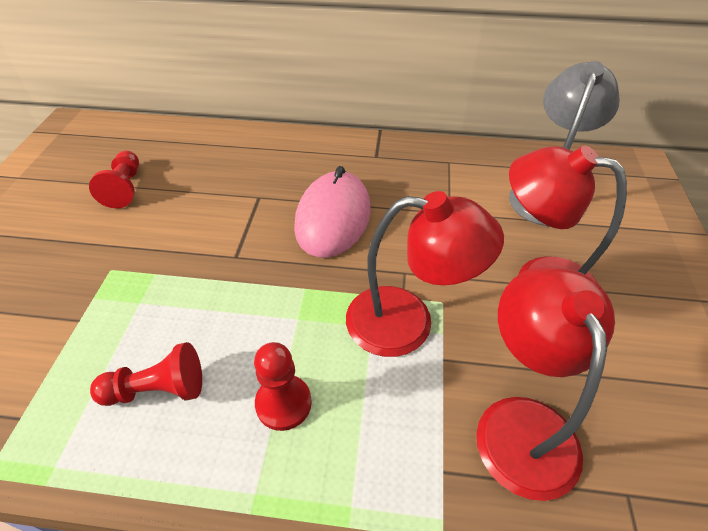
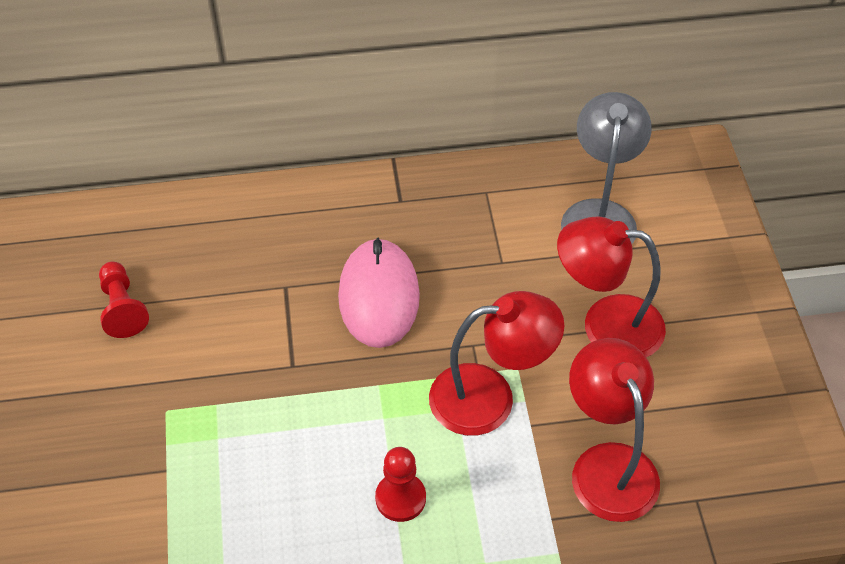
camera: 15 degrees left, 5 degrees up
red pawn [90,342,202,406] -> none

